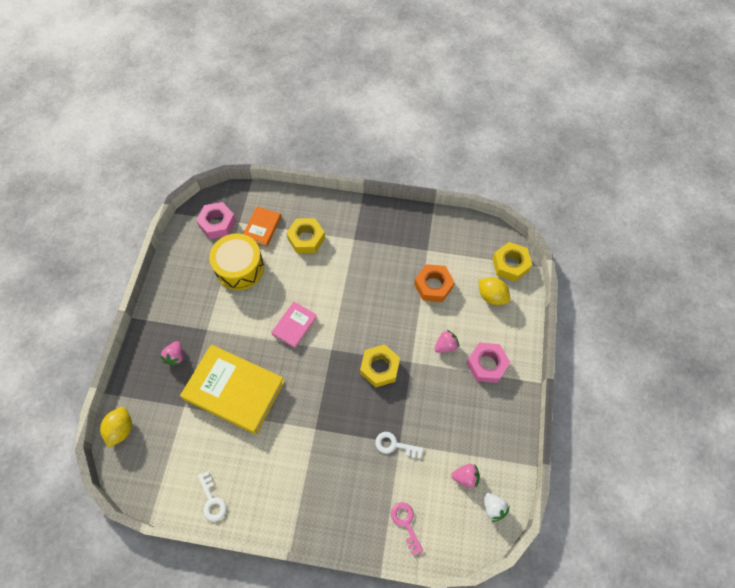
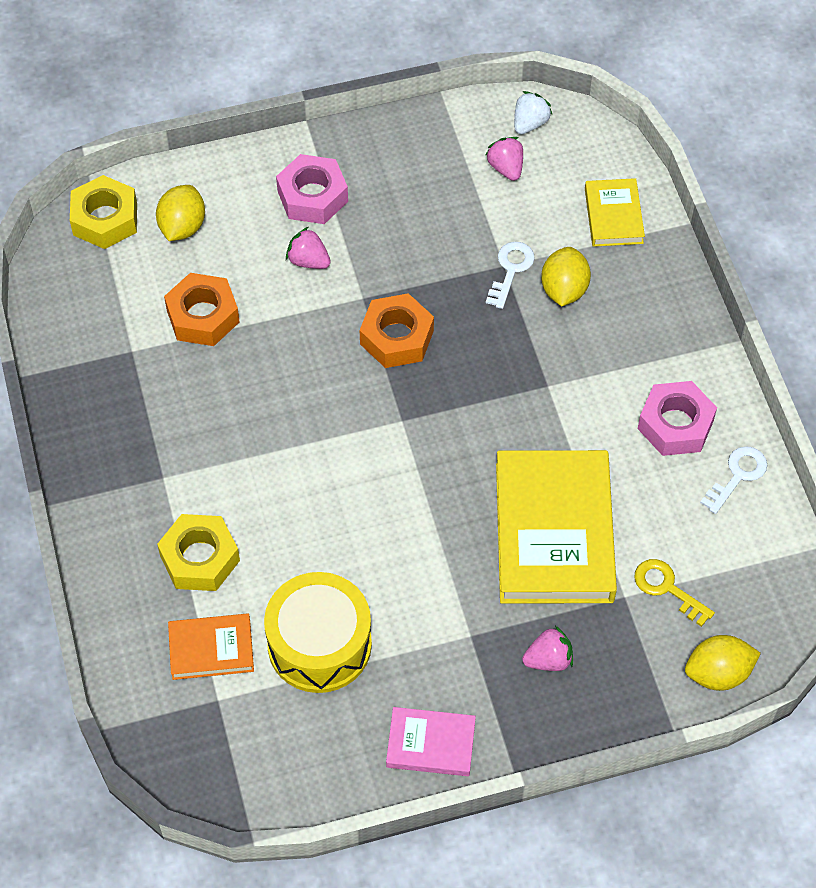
camera: 115 degrees left, 5 degrees down
pink nut [196,202,236,239] -> pink nut moved to [638,381,717,456]
pink book [271,302,317,349] -> pink book moved to [386,707,476,776]
yellow nut [360,344,400,388] -> orange nut [360,293,434,368]
white key [375,432,423,459] -> white key turned 150 degrees counterclockwise [486,242,535,309]
pink key [391,502,423,555] -> yellow book [585,178,645,247]
none -> yellow lemon [541,247,591,306]
none -> yellow key [634,559,715,627]

